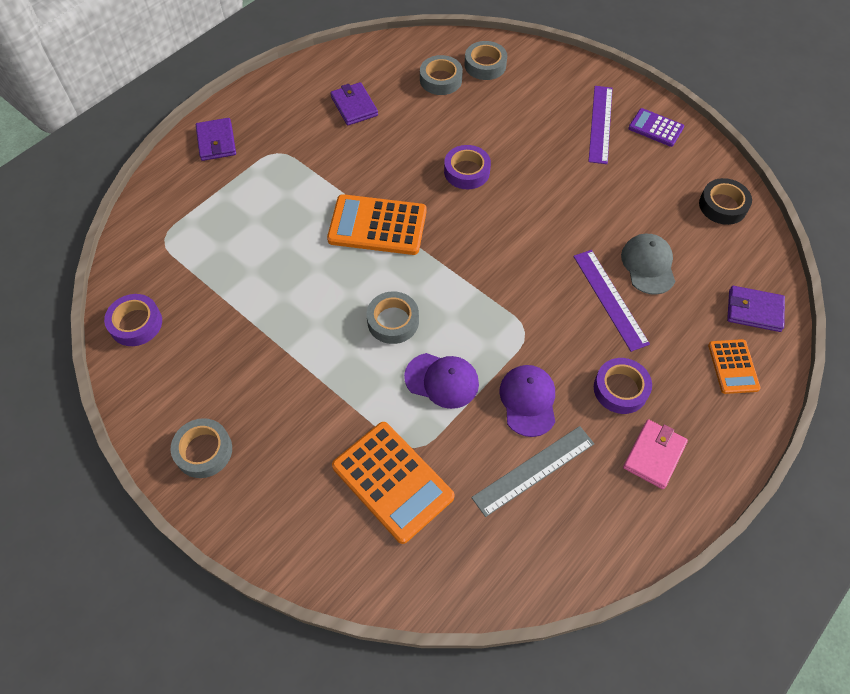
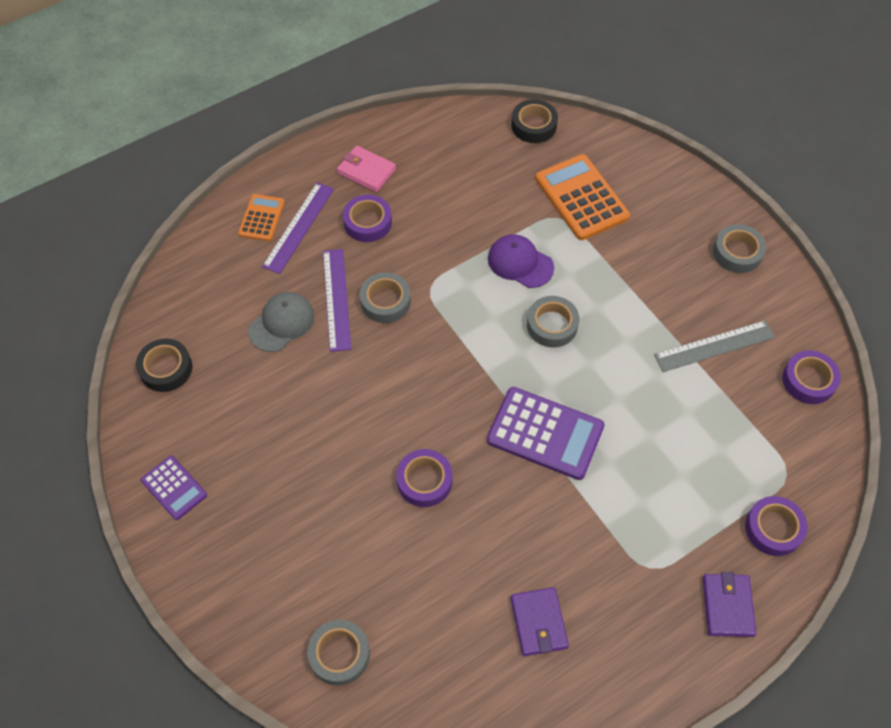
camera: 165 degrees left, 0 degrees up
orange calculator [327,194,427,255] -> purple calculator [487,387,605,480]
grey tape [420,55,463,95] -> grey tape moved to [360,272,411,323]
grey ruler [471,426,594,517] -> grey ruler moved to [654,320,775,372]
purple cap [499,365,555,437] -> none
purple ruler [588,86,612,164] -> purple ruler moved to [262,182,334,274]
grey cap [621,234,675,295] -> grey cap turned 150 degrees counterclockwise [248,292,314,352]
pink wallet [623,419,688,489] -> pink wallet turned 75 degrees clockwise [337,146,396,192]
purple wallet [727,286,785,332] -> none
none -> black tape [511,99,558,143]
none -> purple tape [745,496,808,556]

